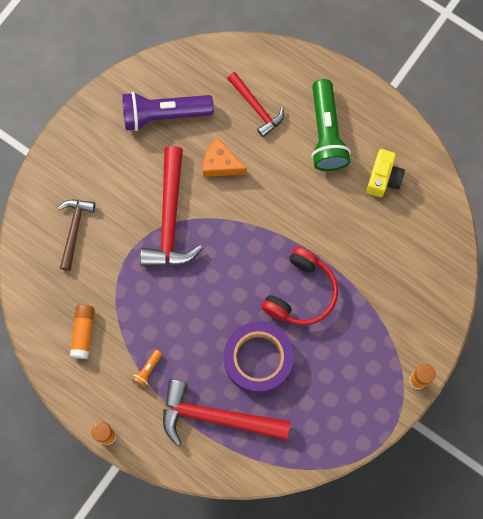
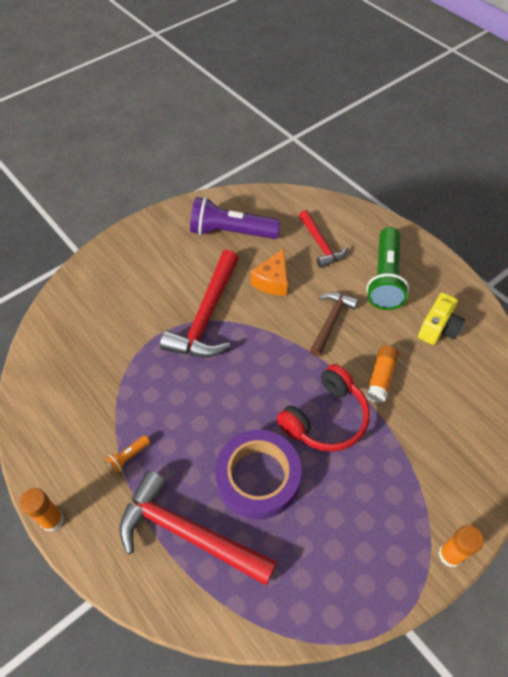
camera: 15 degrees right, 20 degrees down
brown hammer [58,200,95,271] -> brown hammer moved to [310,292,358,357]
orange glue stick [70,305,95,359] -> orange glue stick moved to [365,345,399,403]
orange cheese [203,137,247,177] -> orange cheese turned 105 degrees counterclockwise [251,248,288,296]

